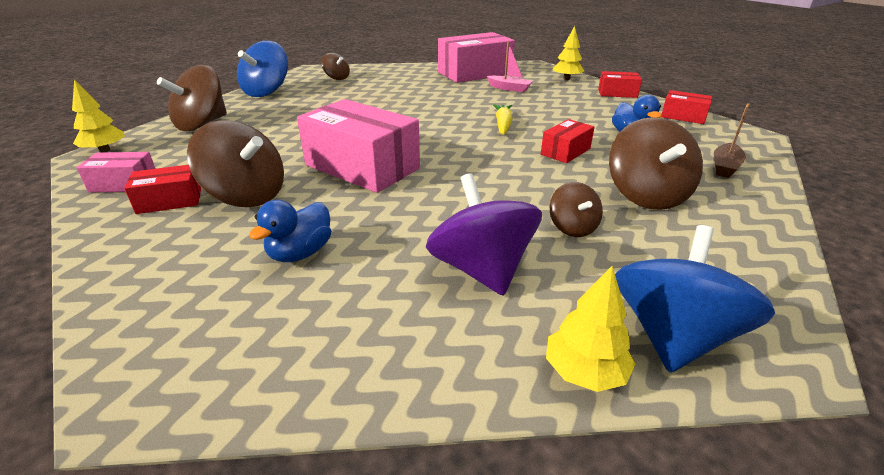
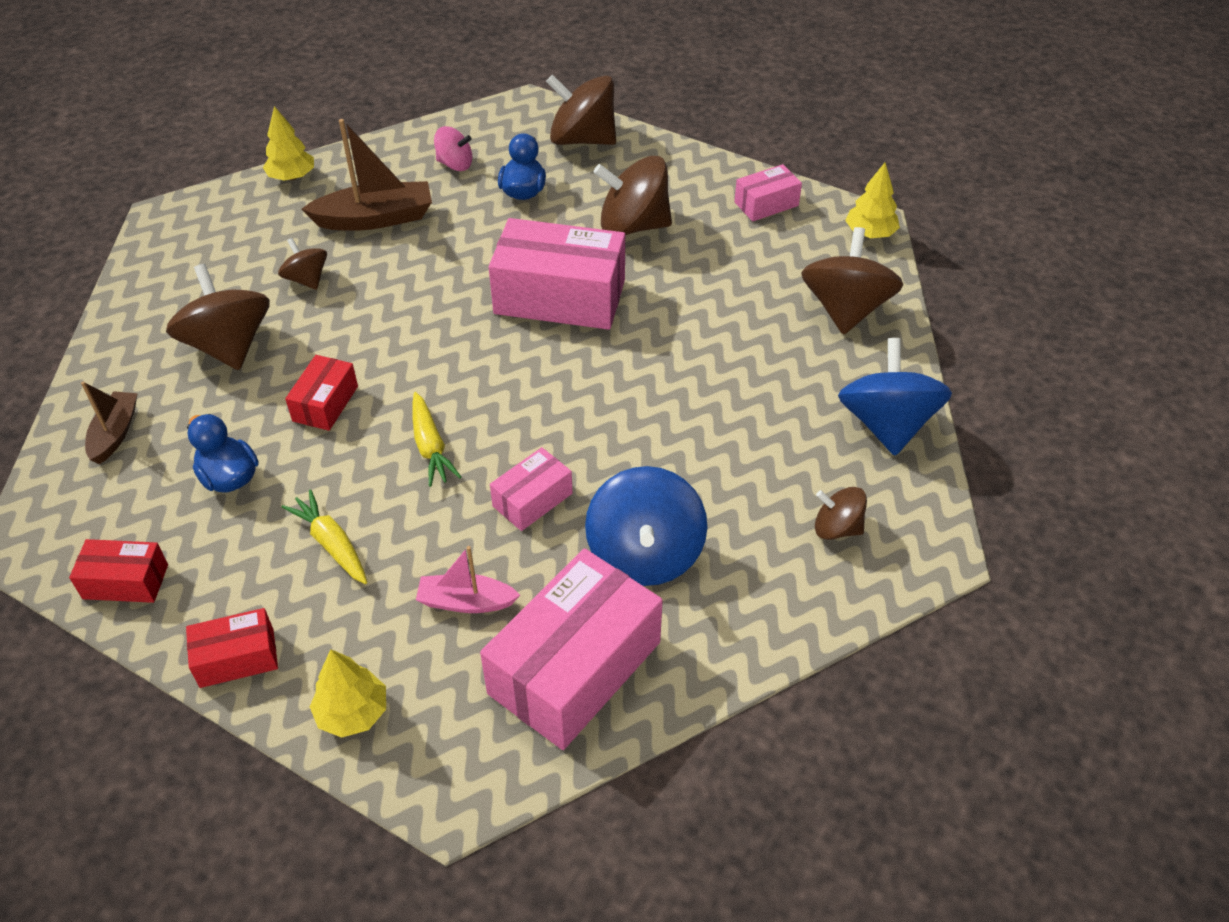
camera: 155 degrees right, 15 degrees up
red box [124,165,201,214] -> none
purple spinning top [426,173,542,296] -> brown boat [302,119,432,231]
blue spinning top [615,225,775,373] -> blue spinning top moved to [585,466,707,586]
none -> yellow carrot [282,489,367,584]
none -> pink spinning top [434,126,472,171]
none -> pink box [490,447,573,531]
none -> brown spinning top [546,74,616,145]

